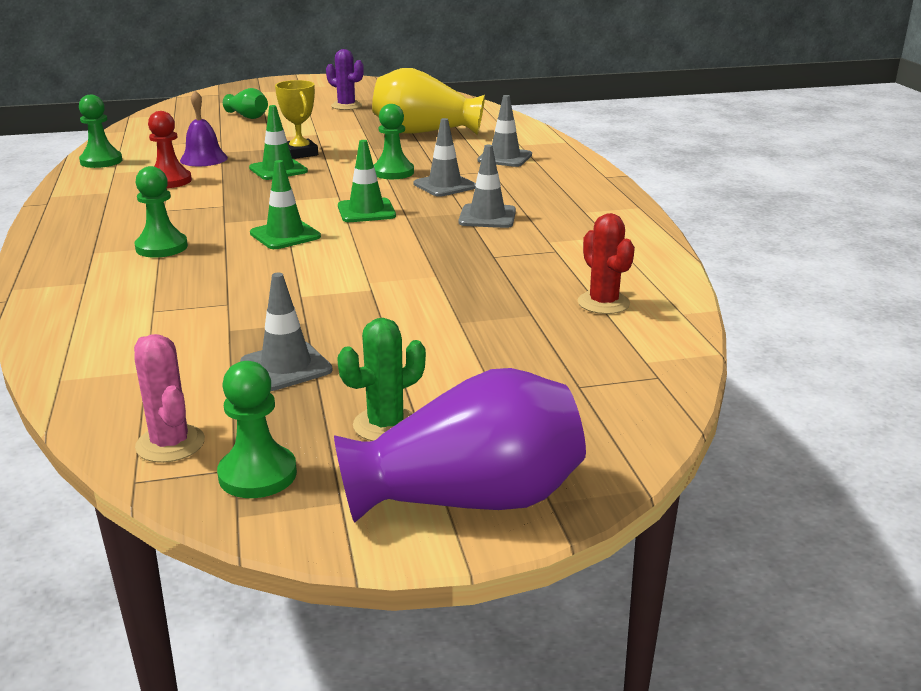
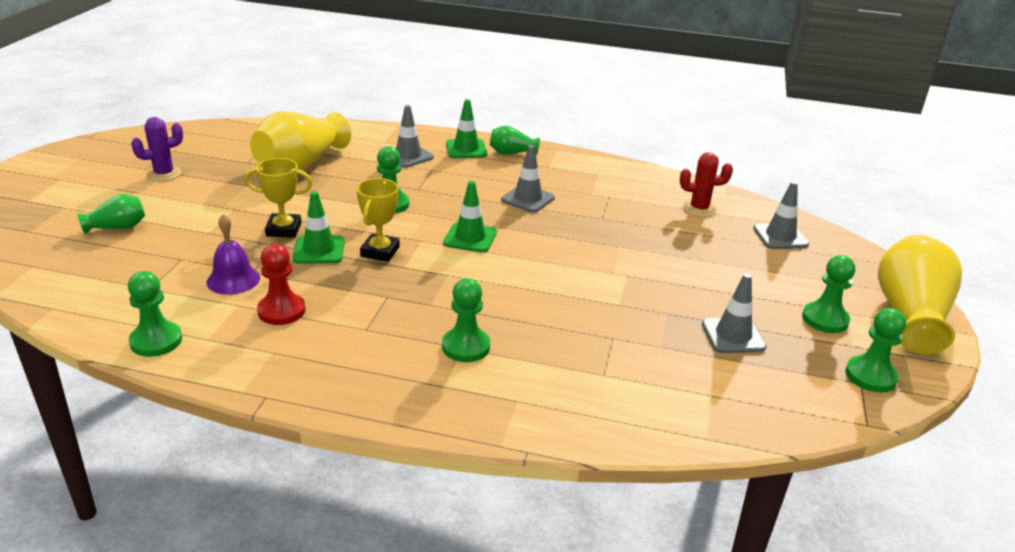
camera: 65 degrees left, 5 degrees up
pink cactus [134,334,205,463] -> none
green traffic cone [250,160,321,249] -> green traffic cone moved to [446,99,487,158]
purple vase [334,368,586,523] -> yellow vase [878,235,962,354]
green cactus [337,318,426,441] -> green pawn [802,255,855,333]
grey traffic cone [414,118,476,197] -> grey traffic cone moved to [753,181,809,249]
none -> yellow trophy [356,178,400,262]
none -> green vase [490,126,540,155]

